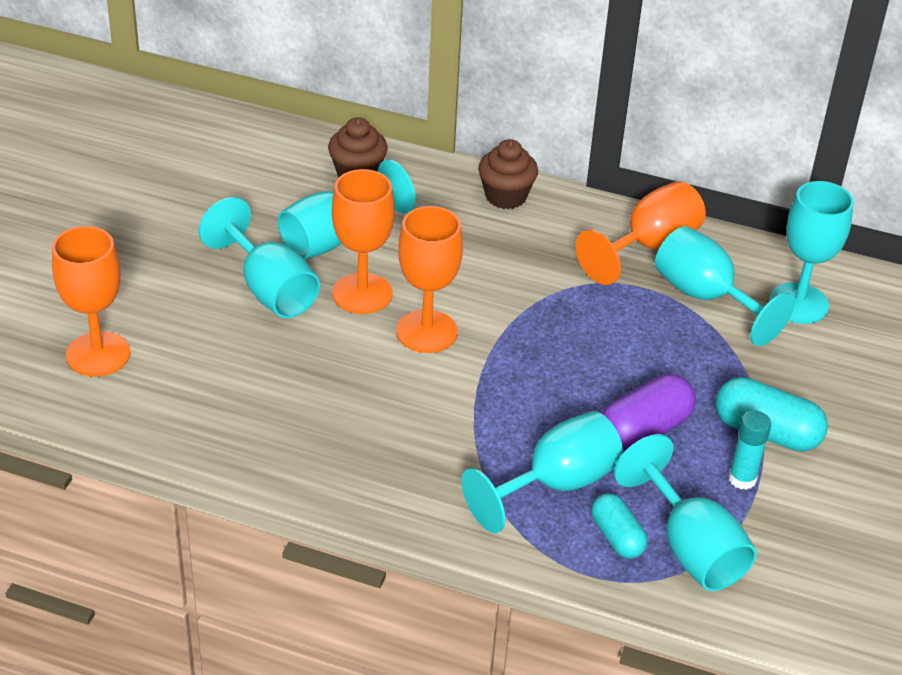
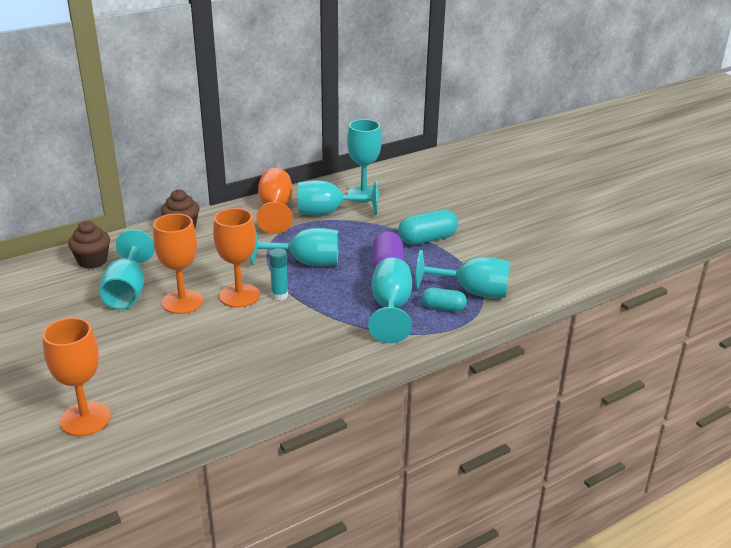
camera: 50 degrees left, 10 degrees down
turquoise goblet [199,197,320,318] -> turquoise goblet moved to [250,228,339,266]
turquoise glue stick [729,411,771,490] -> turquoise glue stick moved to [269,248,288,300]

